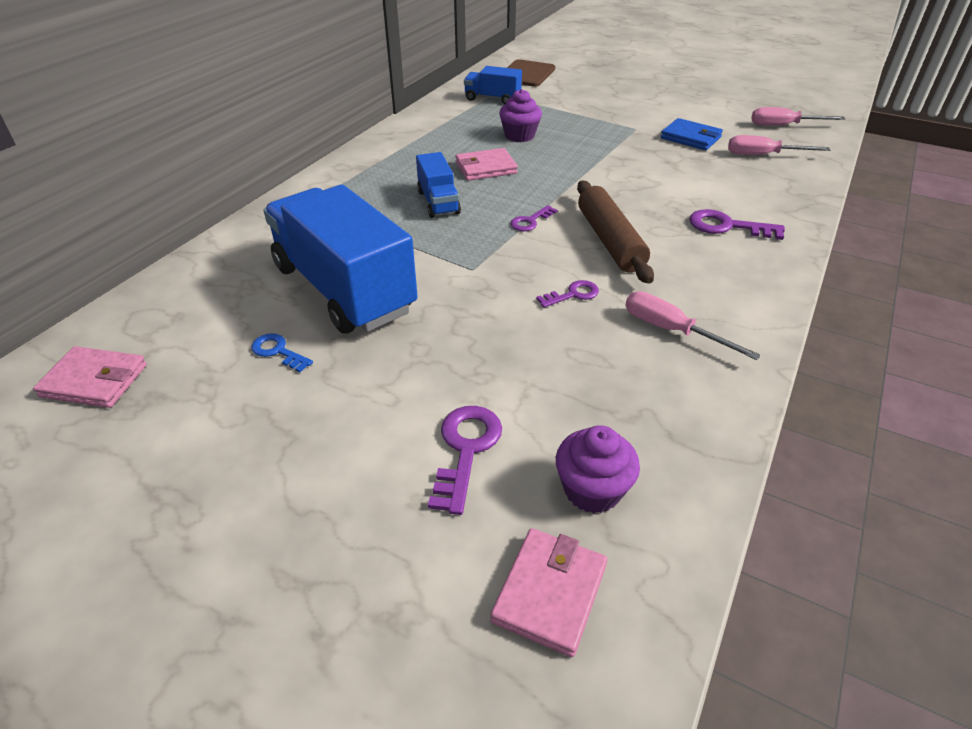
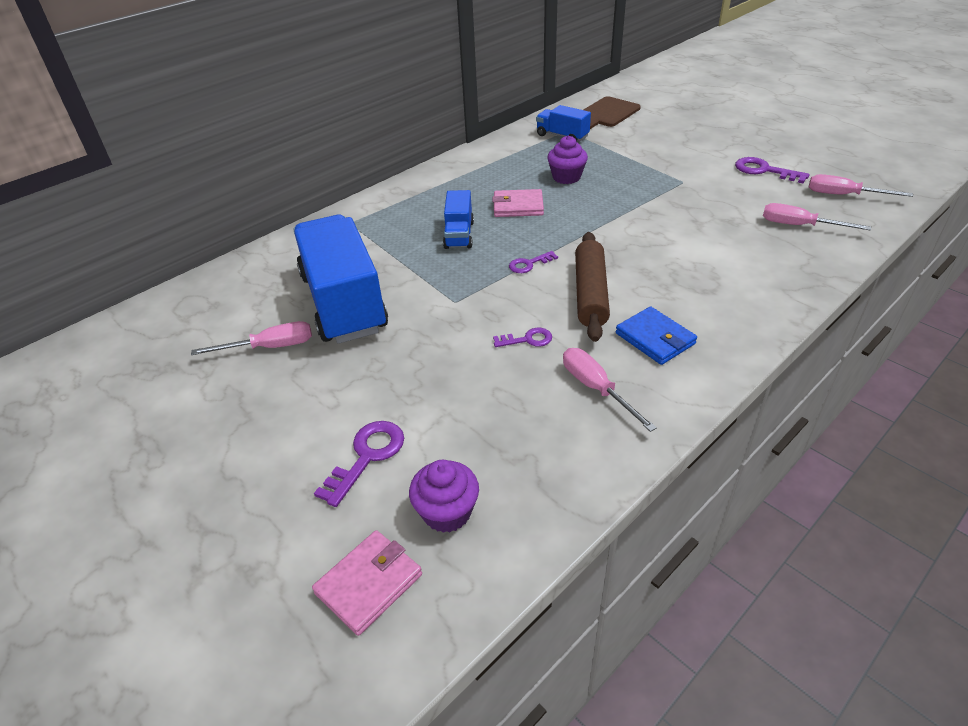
camera: 20 degrees right, 0 degrees up
pink wallet [33,346,147,408] -> none
blue key [251,333,313,372] -> pink screwdriver [191,321,312,355]
blue wallet [661,118,723,150] -> blue wallet moved to [616,306,697,365]
purple key [689,209,785,240] -> purple key moved to [735,157,810,184]

